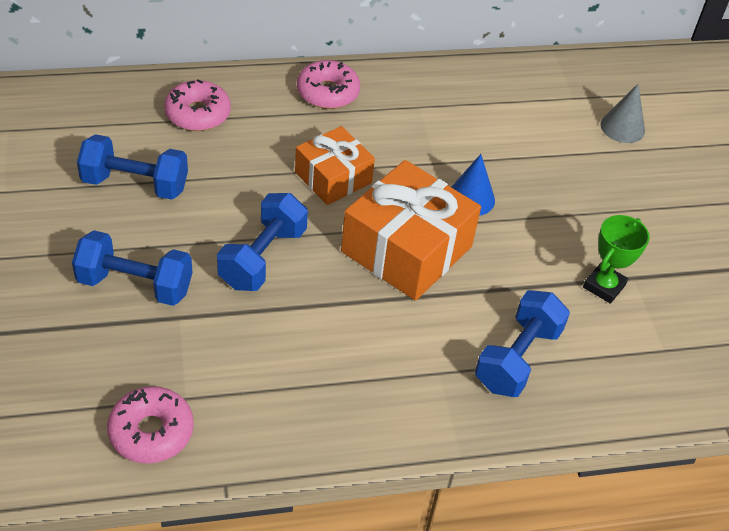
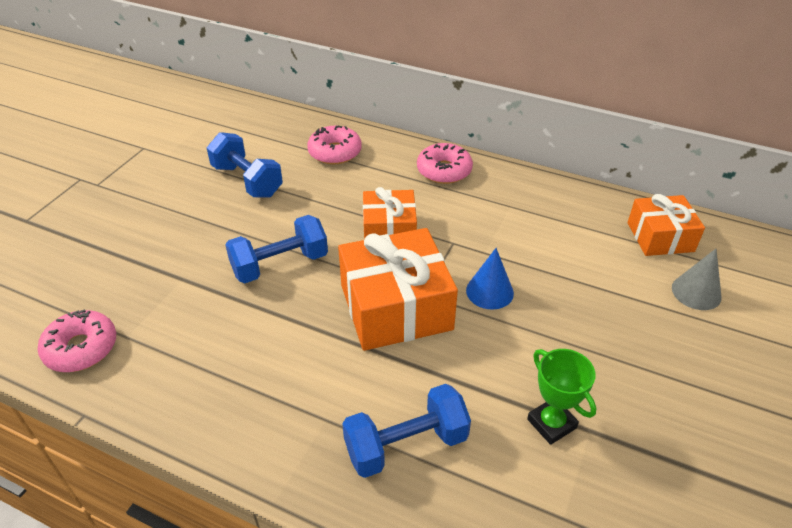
camera: 40 degrees right, 5 degrees down
blue dumbbell [72,230,192,306] -> none
green trophy [583,215,650,304] -> green trophy turned 75 degrees clockwise [527,349,596,445]
none -> orange gift [628,194,705,256]

